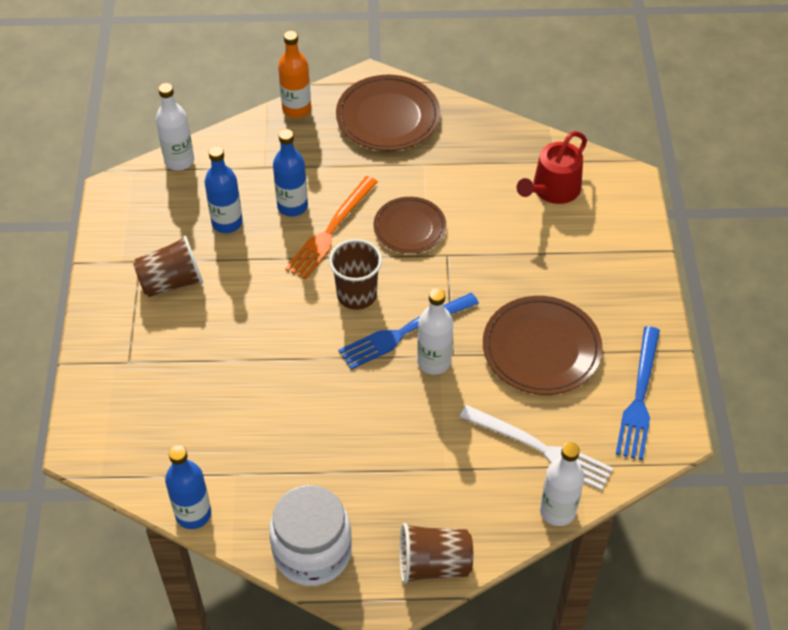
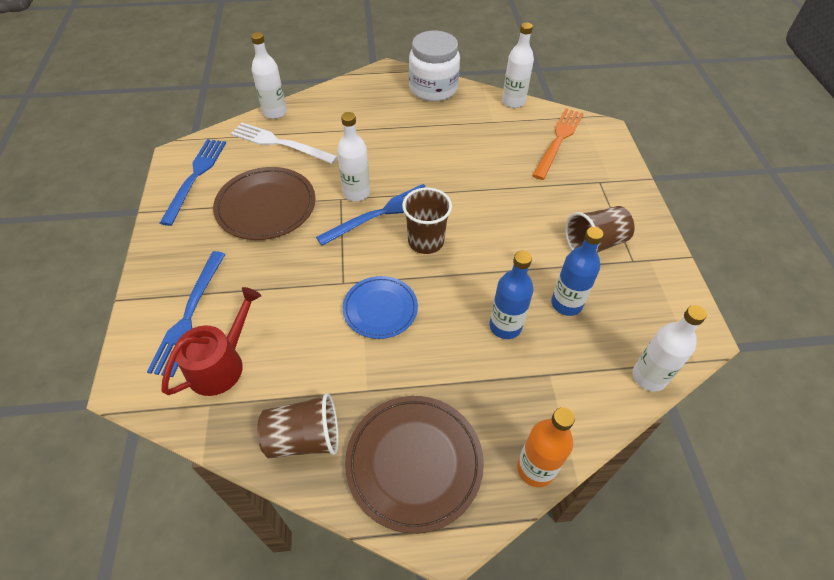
camera: 175 degrees right, 0 degrees up
blue bottle [165,445,211,529] -> white bottle [502,22,534,108]
orange fork [285,176,378,280] -> orange fork moved to [532,108,584,180]
brown plate [374,197,446,253] -> blue plate [343,276,418,339]
brown cup [399,523,473,584] -> brown cup moved to [257,393,339,458]
none -> blue fork [147,251,225,377]

